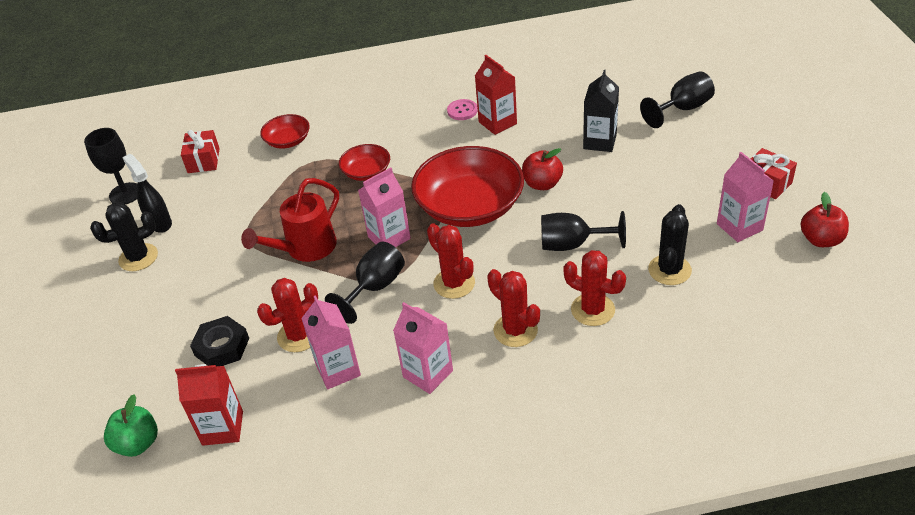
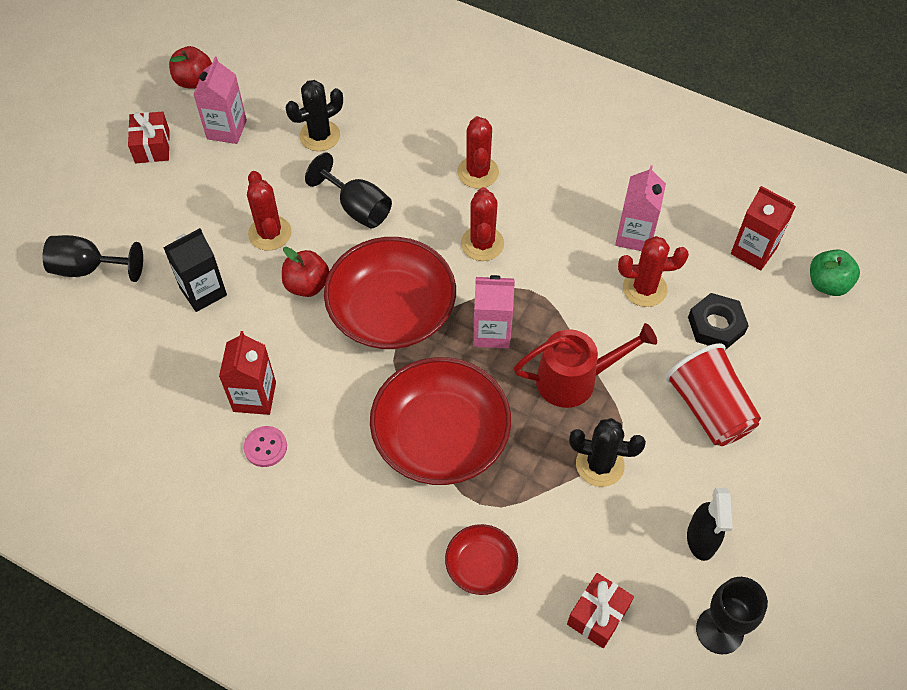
camera: 145 degrees left, 15 degrees up
black cactus [90,202,158,271] -> black cactus moved to [569,418,646,487]
black goblet [325,242,405,324] -> none
red bowl [339,144,390,181] -> red bowl [370,357,511,485], size x2.03
pink carton [393,302,453,394] -> none
red cactus [563,250,626,326] -> red cactus moved to [247,171,292,251]
none -> red cup [665,343,761,446]

